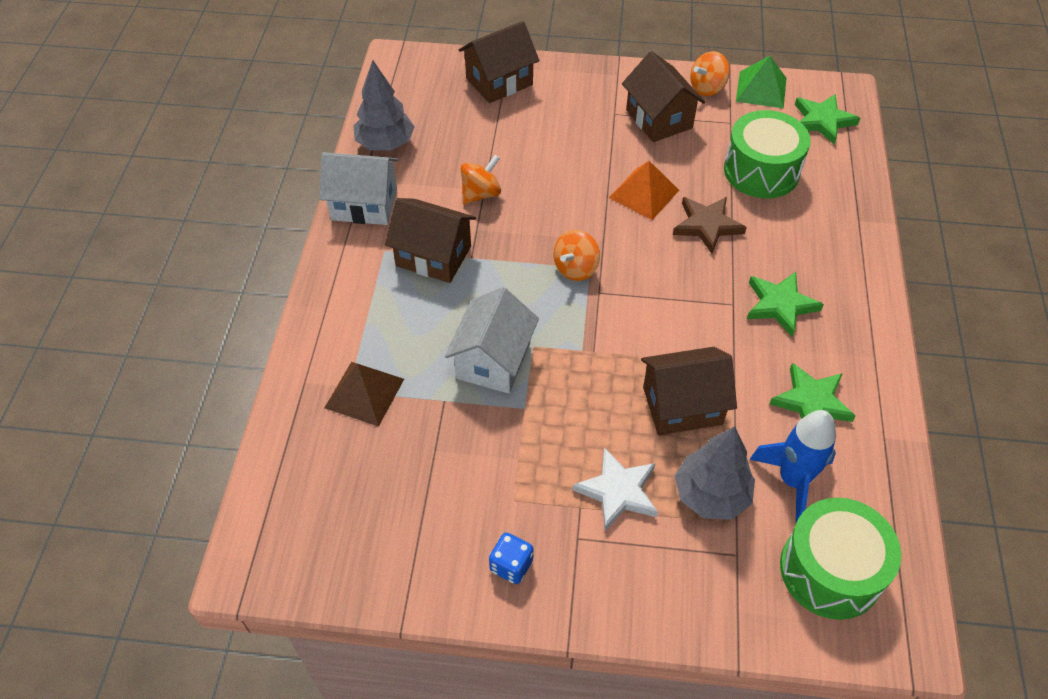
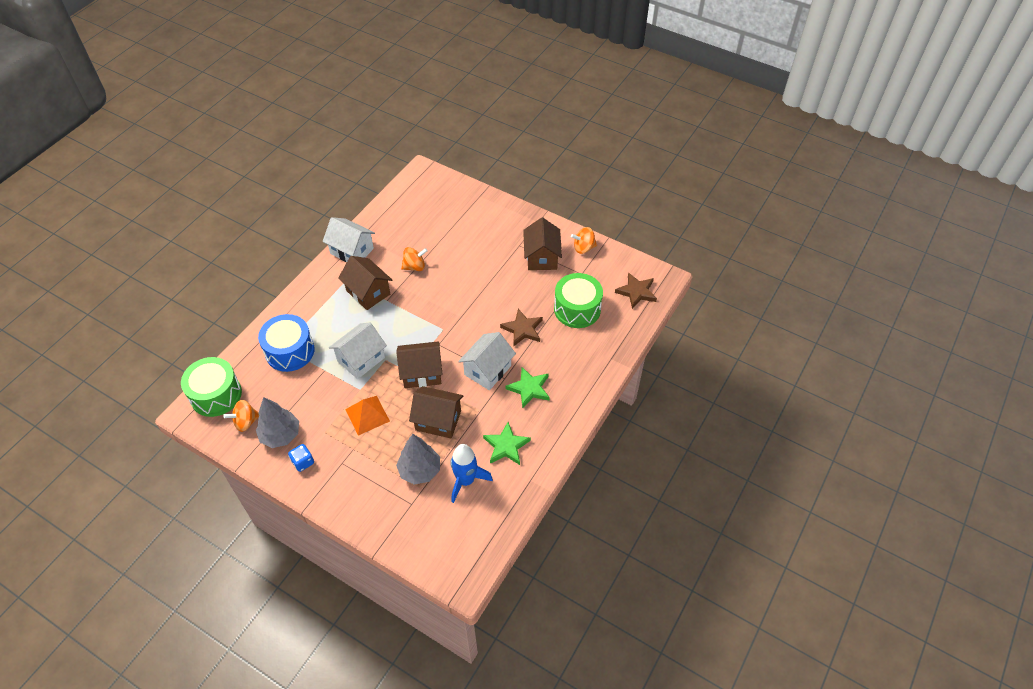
camera: 25 degrees right, 0 degrees up
brown pyramid [324,362,404,427] -> blue drum [258,314,315,372]
grey tree [353,60,415,150] -> grey tree moved to [256,397,299,448]
brown house [459,21,539,103] -> brown house moved to [396,341,443,388]
orange spinning top [553,230,600,281] -> orange spinning top moved to [223,400,259,432]
white star [573,447,658,531] -> none
orange pyramid [609,161,679,220] -> orange pyramid moved to [345,396,390,436]
green pyramid [736,56,787,108] -> none
green drum [780,497,901,620] -> green drum moved to [181,357,242,417]
green star [795,94,860,144] -> brown star [615,273,657,309]
none -> white house [458,332,516,390]

